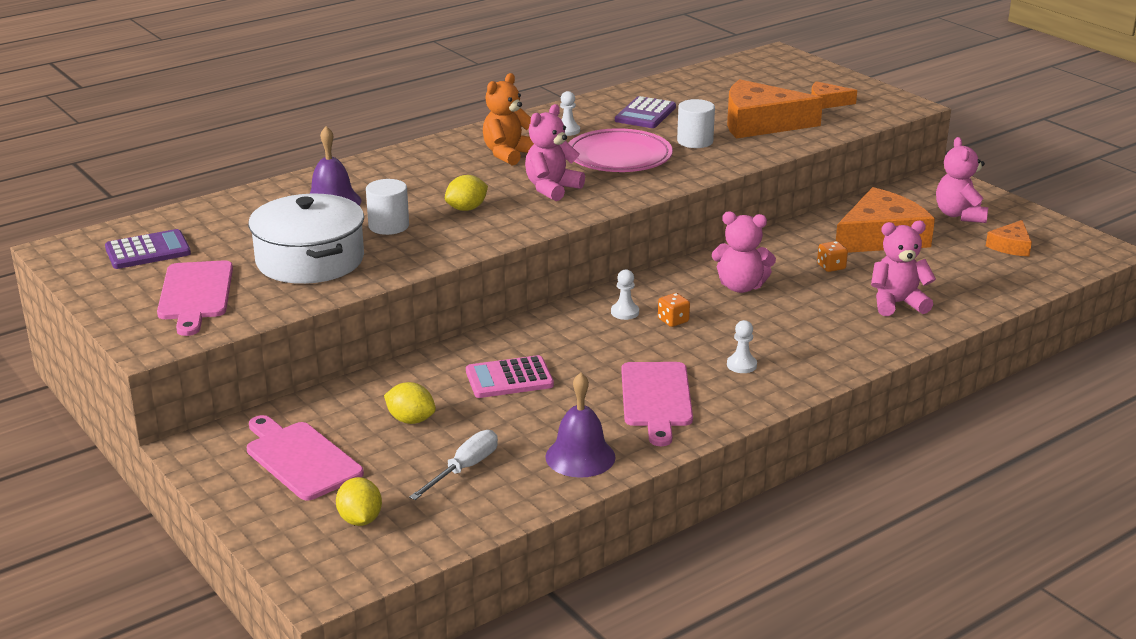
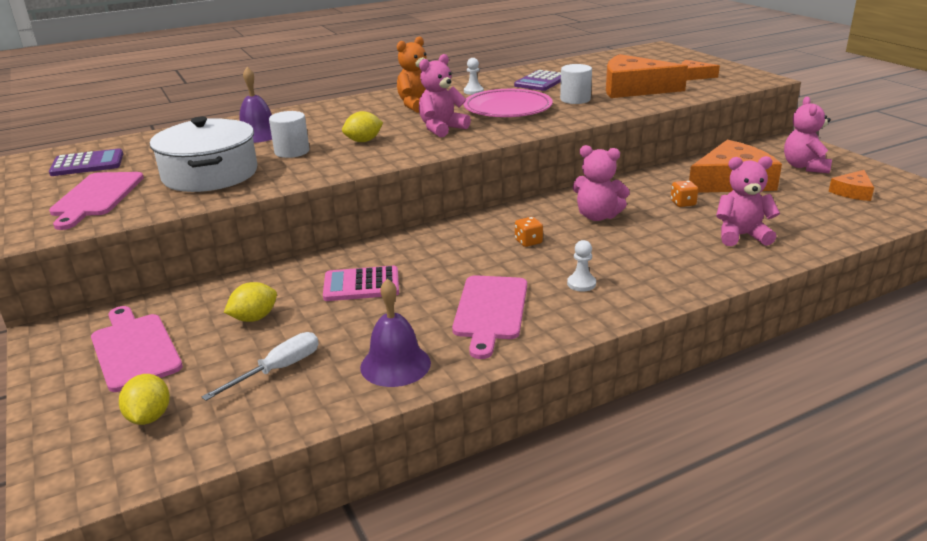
camera: 10 degrees right, 0 degrees up
yellow lemon [384,382,436,424] -> yellow lemon turned 75 degrees counterclockwise [224,282,277,322]
white pawn [611,269,639,320] -> none

